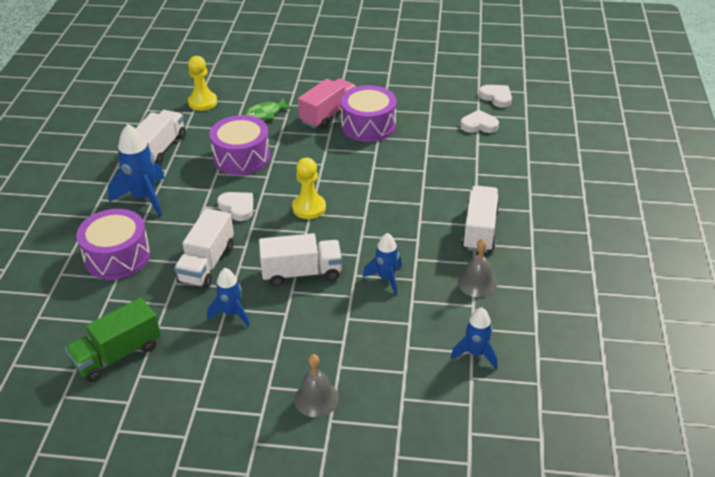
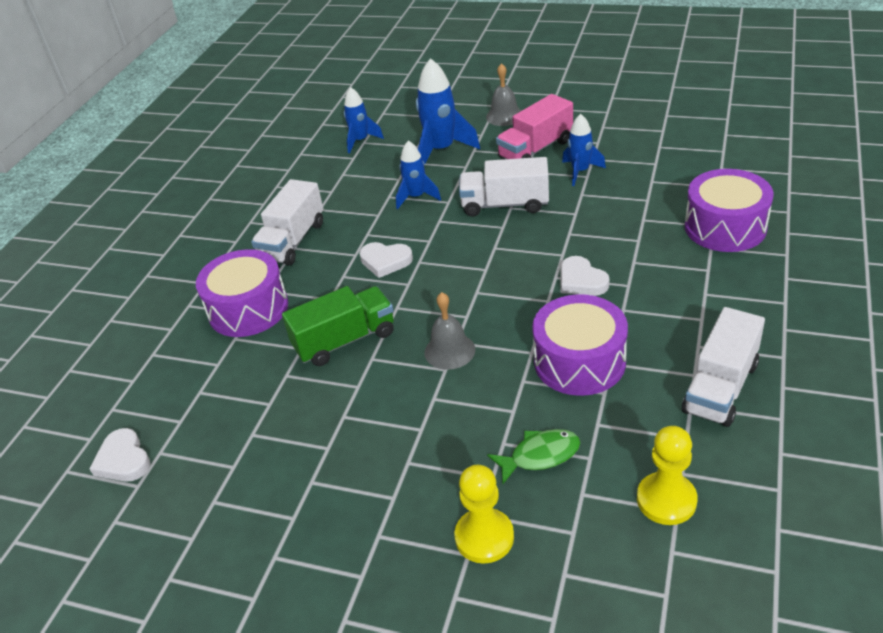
camera: 165 degrees left, 0 degrees up
green truck [65,298,161,382] -> green truck moved to [282,286,394,366]
blue rocket [108,124,165,217] -> blue rocket moved to [416,58,480,165]
white truck [174,208,234,288] -> none
yellow pawn [292,158,326,219] -> yellow pawn moved to [454,465,514,564]
pink truck [298,78,356,129] -> pink truck moved to [496,94,573,159]
purple drum [341,85,397,142] -> purple drum moved to [196,249,288,337]
grey bell [458,238,497,297] -> grey bell moved to [424,292,475,370]
white heart [460,110,499,133] -> white heart moved to [360,242,413,278]

